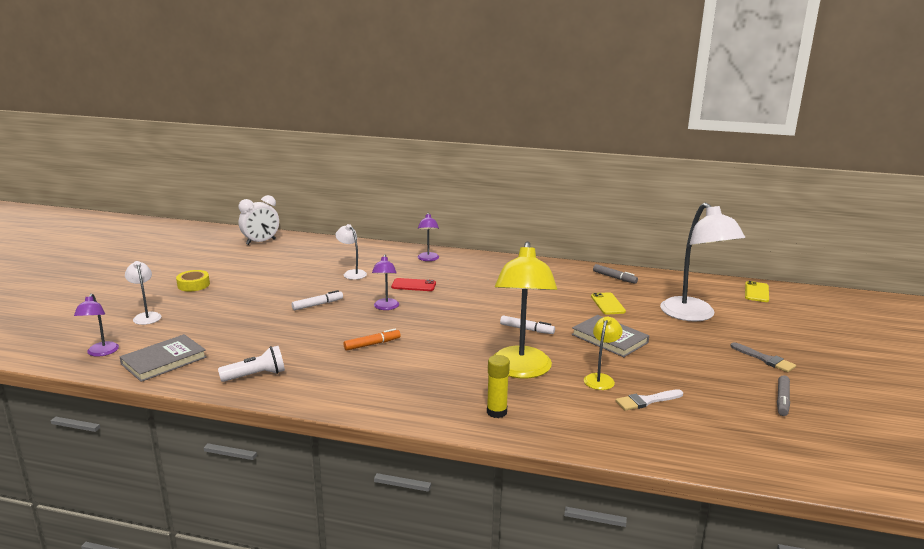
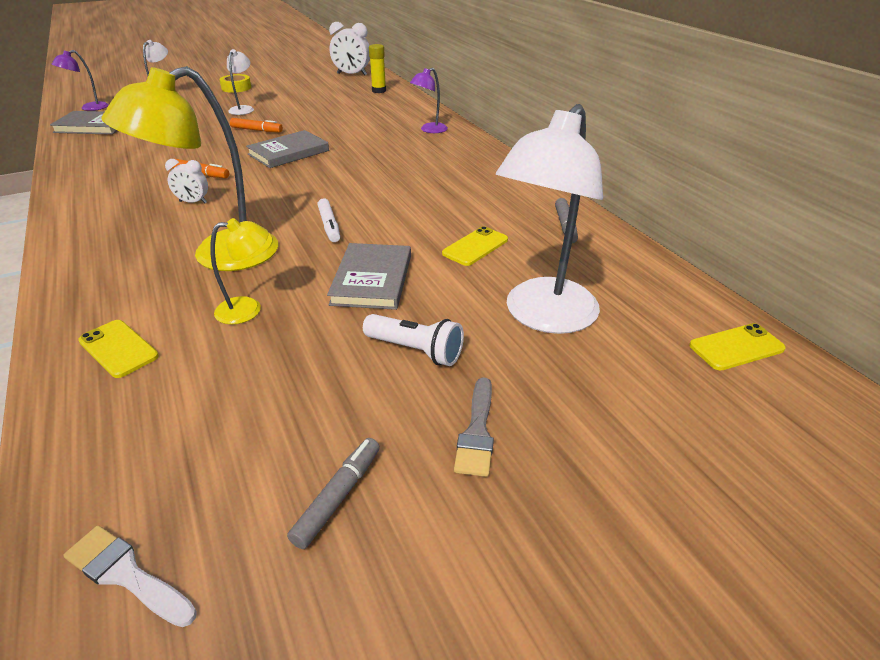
camera: 50 degrees right, 15 degrees up
white flashlight [218,346,285,382] -> white flashlight moved to [363,314,464,366]
white marker [292,290,343,310] -> orange marker [230,118,283,132]
white lamp [335,224,367,280] -> white lamp moved to [227,49,254,115]
purple lamp [372,255,399,310] -> grey book [246,130,329,168]
red phone [391,278,436,291] -> none
yellow glue stick [487,355,510,418] -> yellow glue stick moved to [369,44,386,93]
white brush [616,389,683,411] -> white brush moved to [63,525,197,627]
grey marker [777,375,790,416] -> grey marker turned 135 degrees clockwise [287,438,380,549]
none -> yellow phone [78,320,159,378]
none -> white clock [165,159,208,203]

